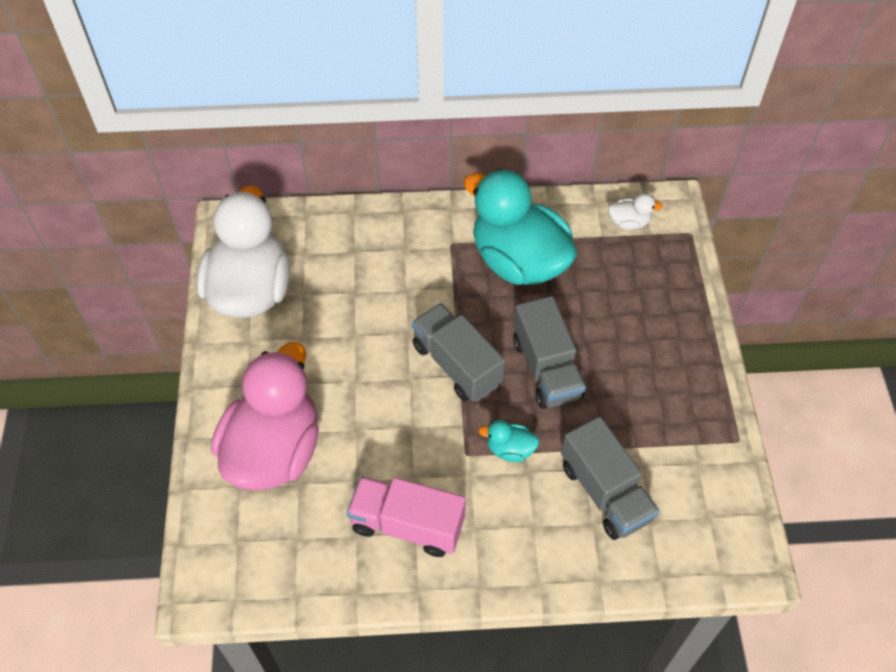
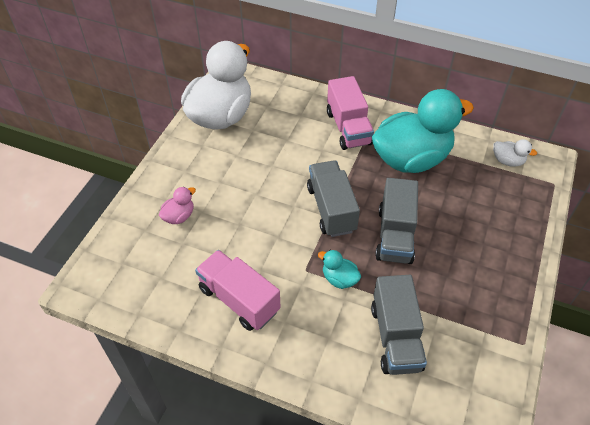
camera: 25 degrees right, 5 degrees down
pink duck [211,342,319,490] -> pink duck [159,187,196,224], size x0.40
turquoise duck [463,169,577,285] -> turquoise duck turned 90 degrees clockwise [372,89,474,173]
none -> pink truck [327,76,374,150]

